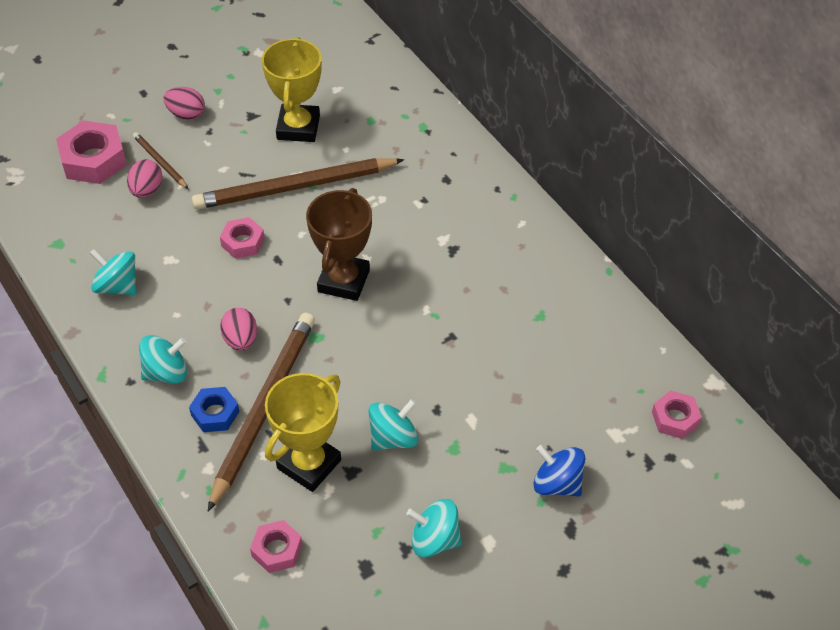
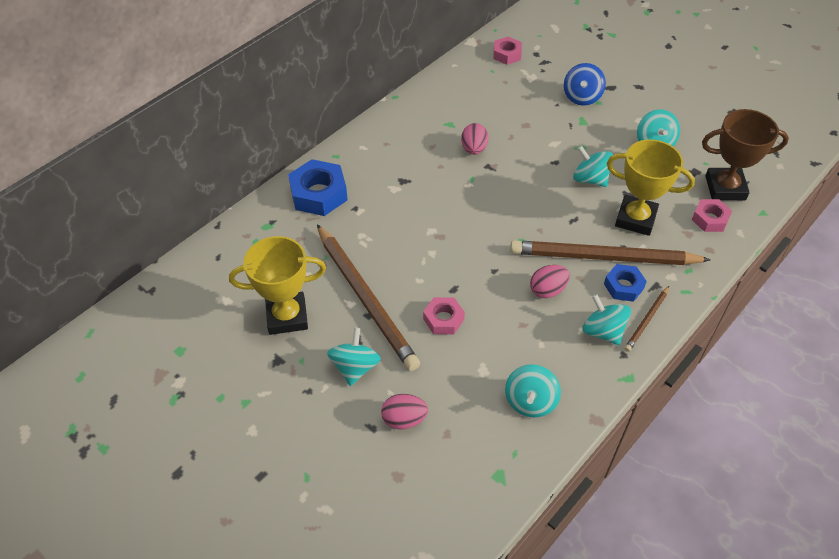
camera: 105 degrees left, 0 degrees up
pink nut [56,120,127,184] -> none
brown pencil [133,132,188,189] -> brown pencil moved to [624,286,669,352]
pink egg [163,87,205,120] -> pink egg moved to [461,123,489,155]
brown trophy [306,188,372,301] -> brown trophy moved to [702,109,789,200]
none -> blue nut [288,159,348,216]
none -> turquoise spinning top [327,327,381,386]

